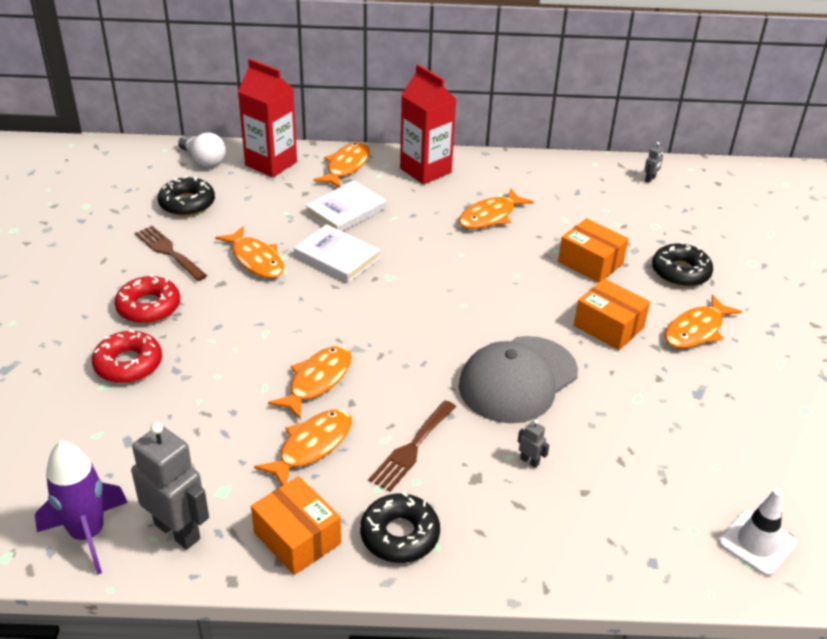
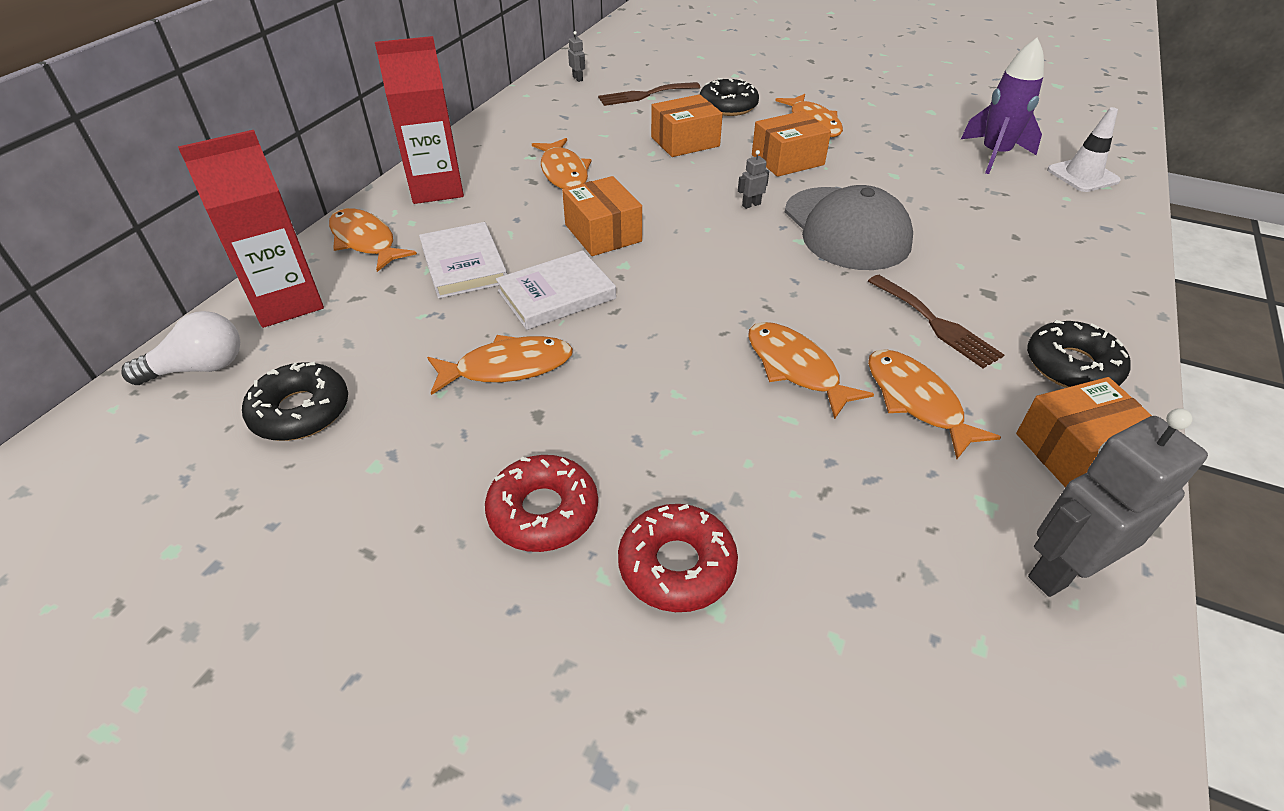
camera: 65 degrees left, 5 degrees up
purple rocket [35,441,128,575] -> purple rocket moved to [961,38,1044,174]
brown fork [135,226,207,281] -> brown fork moved to [598,82,700,106]
grey robot [518,420,549,468] -> grey robot moved to [738,150,769,209]
none -> orange box [562,176,642,256]

